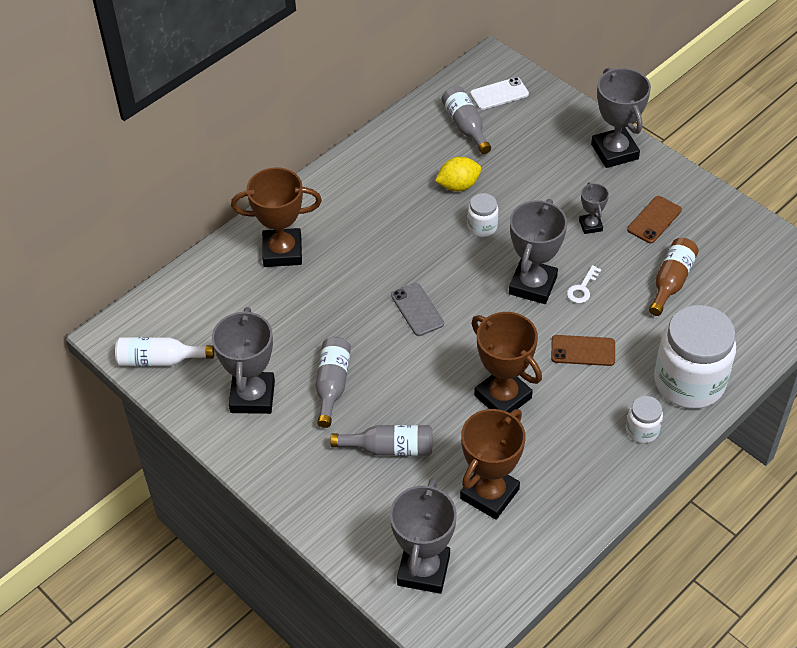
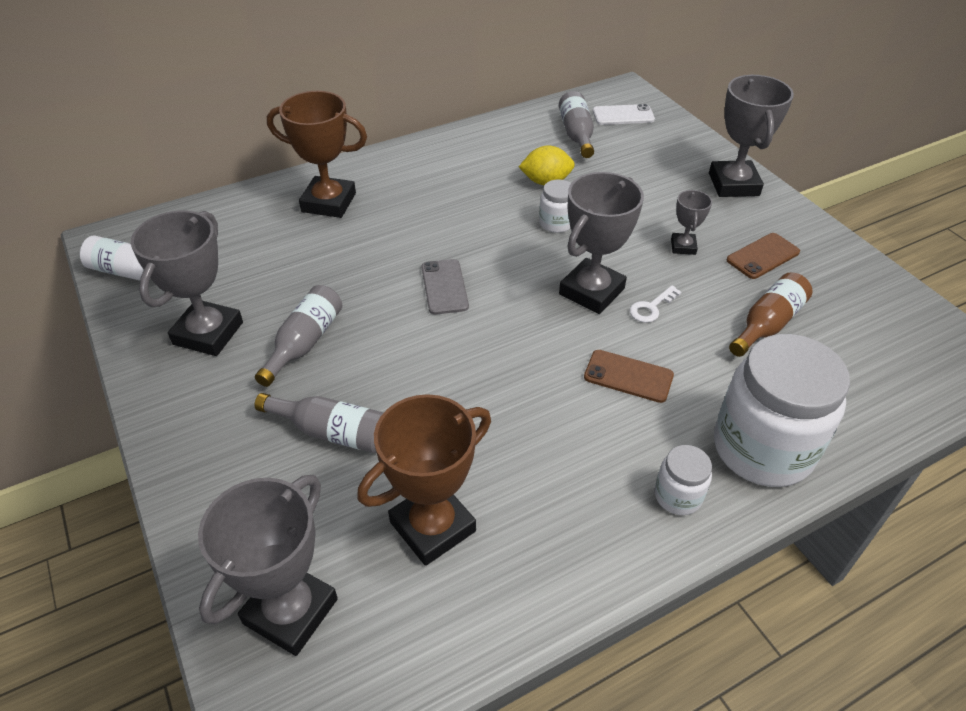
camera: 15 degrees right, 5 degrees down
brown trophy [471,312,542,413] -> none

